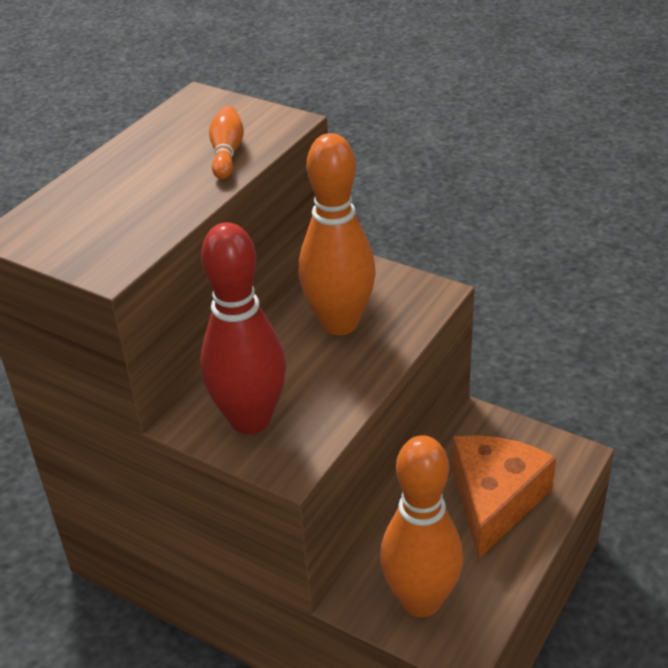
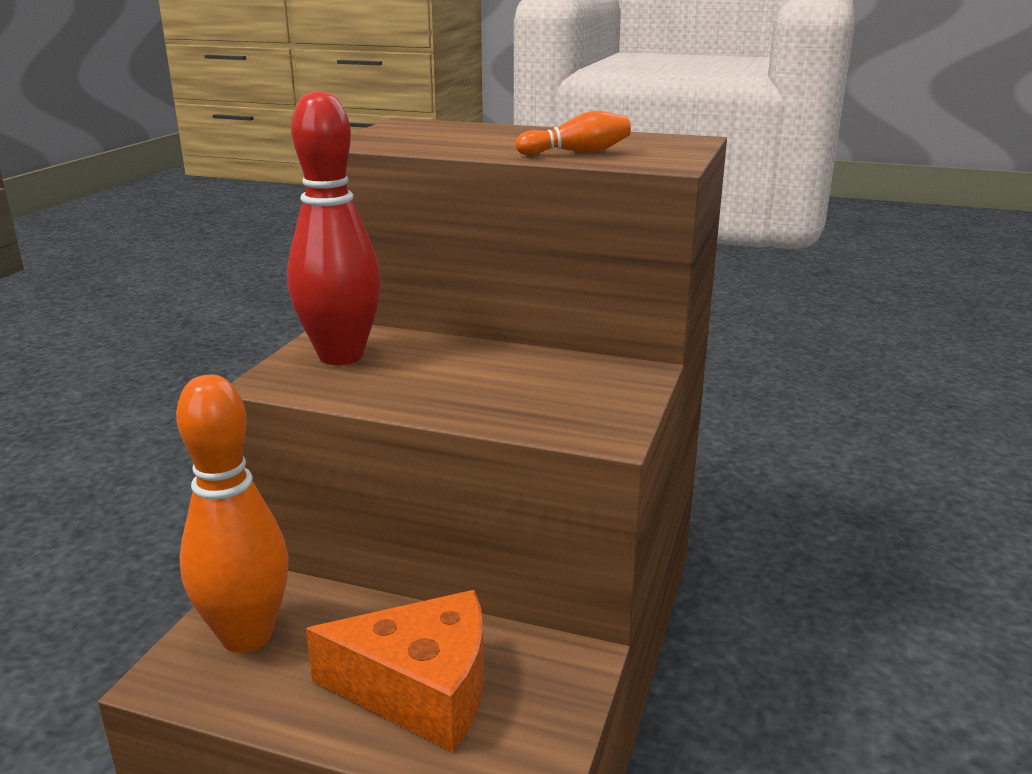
camera: 75 degrees right, 15 degrees down
orange bowling pin [299,133,376,335] -> none

